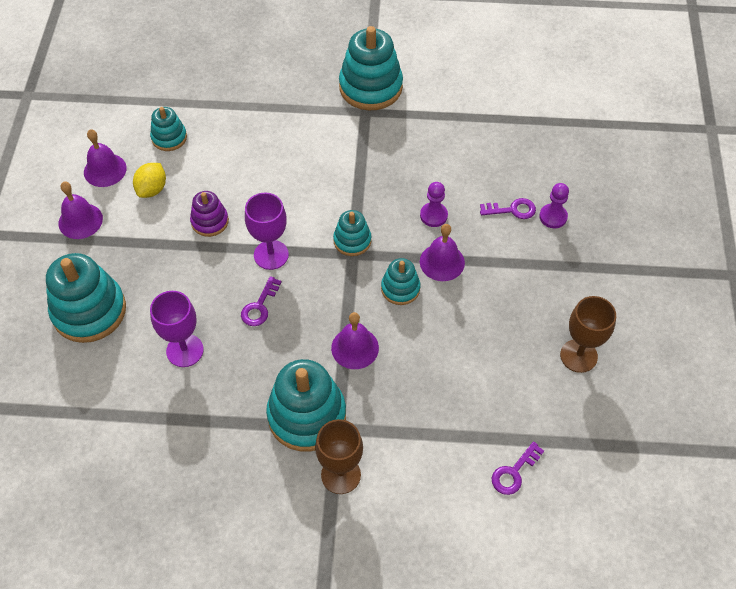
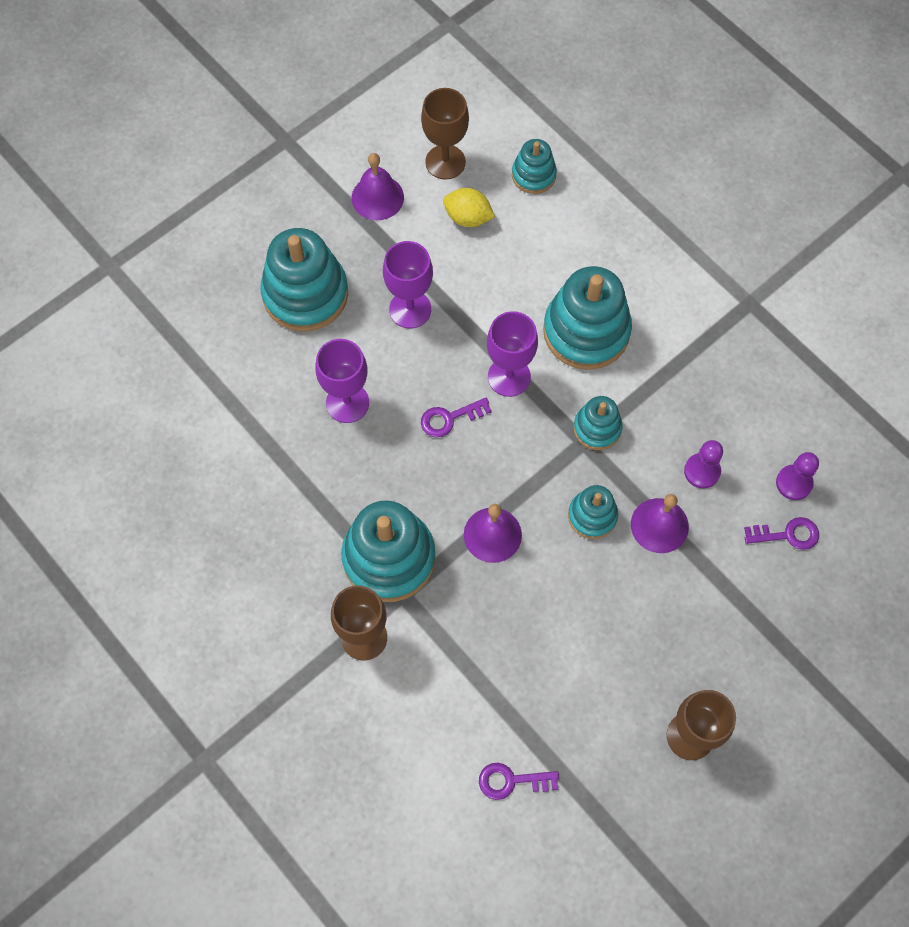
camera: 45 degrees right, 10 degrees up
purple bell [84,129,127,187] -> brown goblet [421,88,469,180]
yellow lemon [133,163,166,198] -> yellow lemon turned 45 degrees clockwise [443,188,495,227]
purple stacking toy [190,191,229,237] -> none
turquoise stacking toy [339,26,403,110] -> turquoise stacking toy moved to [543,266,632,370]
purple key [480,198,536,219] -> purple key turned 45 degrees counterclockwise [744,517,819,550]
purple pawn [539,183,569,228] -> purple pawn moved to [776,452,819,500]
none -> purple goblet [383,241,433,329]

